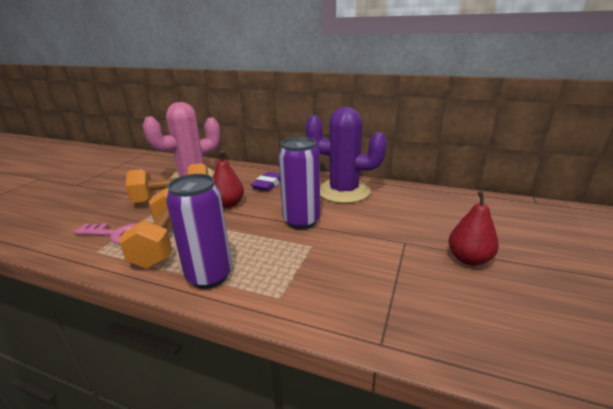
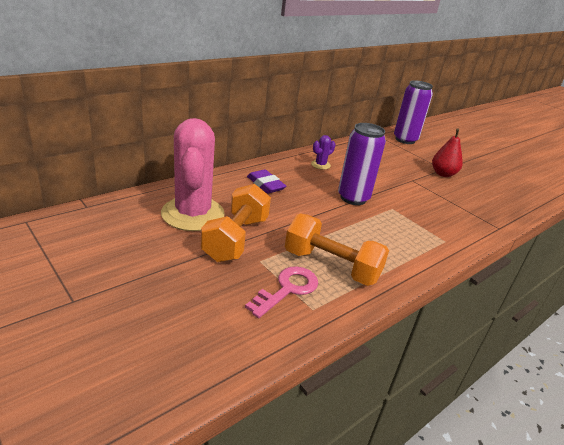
camera: 65 degrees left, 5 degrees up
purple can [166,174,232,289] -> purple can moved to [394,80,433,144]
red pear [213,150,244,208] -> none
purple cactus [305,107,387,203] -> purple cactus [311,135,336,170], size x0.41

